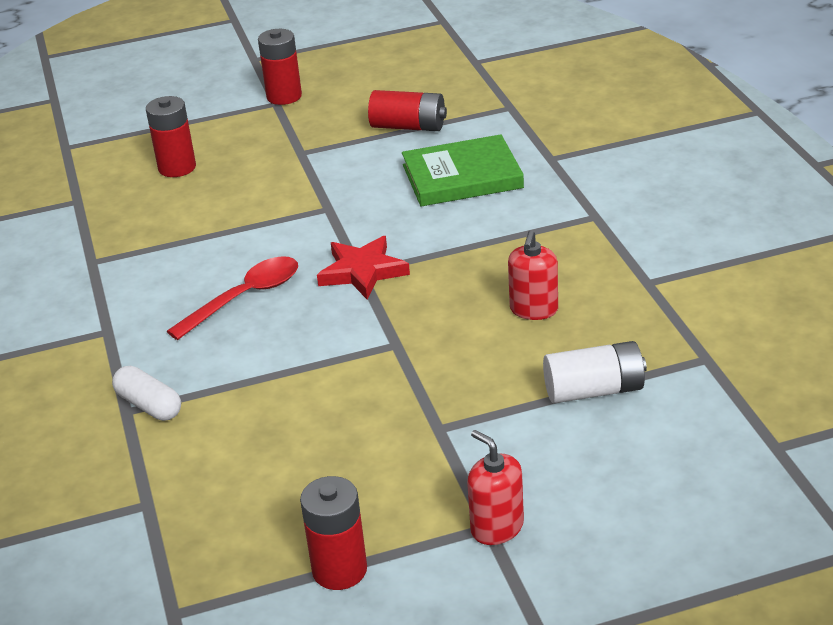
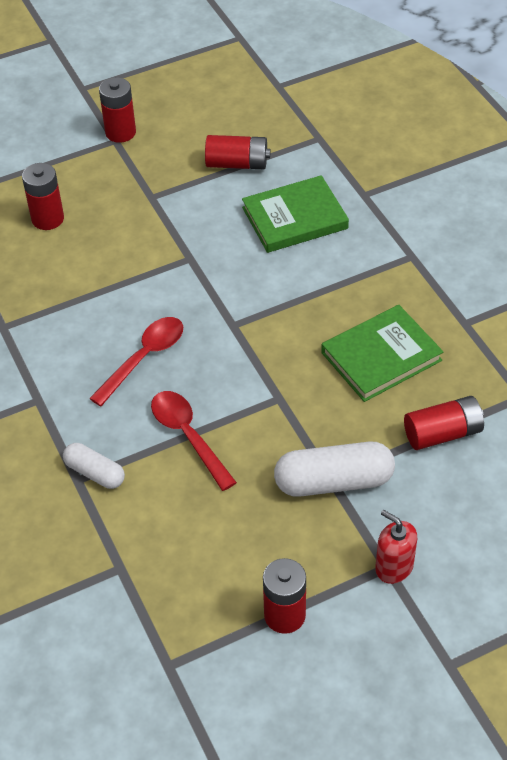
camera: 10 degrees left, 15 degrees up
red star [317,236,410,299] -> none
red soap dispenser [508,230,558,320] -> green book [321,305,443,402]
white battery [543,341,647,403] -> red battery [404,396,484,450]
none -> red spoon [151,391,237,491]
none -> white capsule [274,442,395,497]

